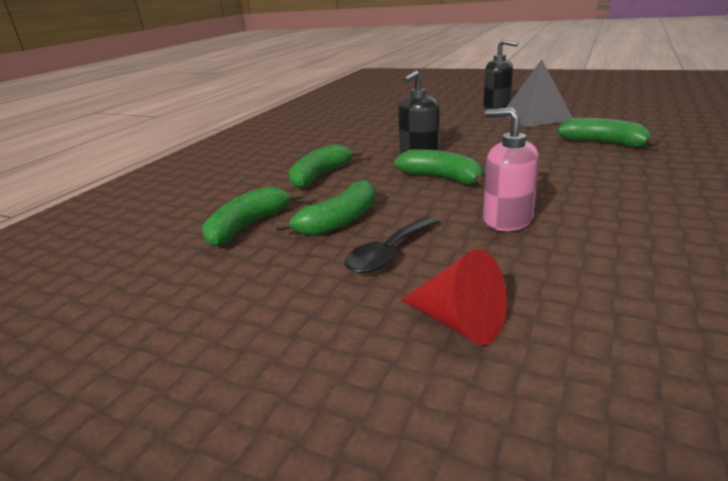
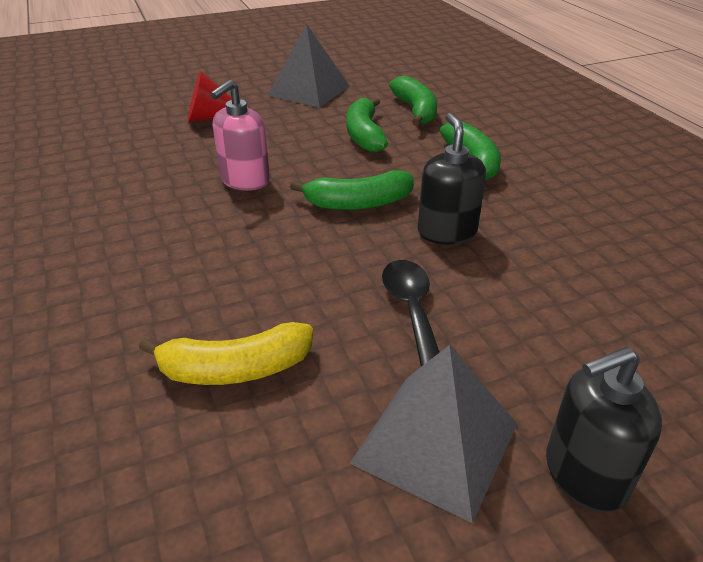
camera: 130 degrees right, 10 degrees up
black spoon [344,216,439,273] -> black spoon moved to [382,260,440,367]
pink soap dispenser [483,108,539,231] -> pink soap dispenser turned 135 degrees clockwise [210,80,270,191]
green banana [557,118,660,147] -> yellow banana [139,322,313,385]
none -> grey pyramid [267,24,350,108]

